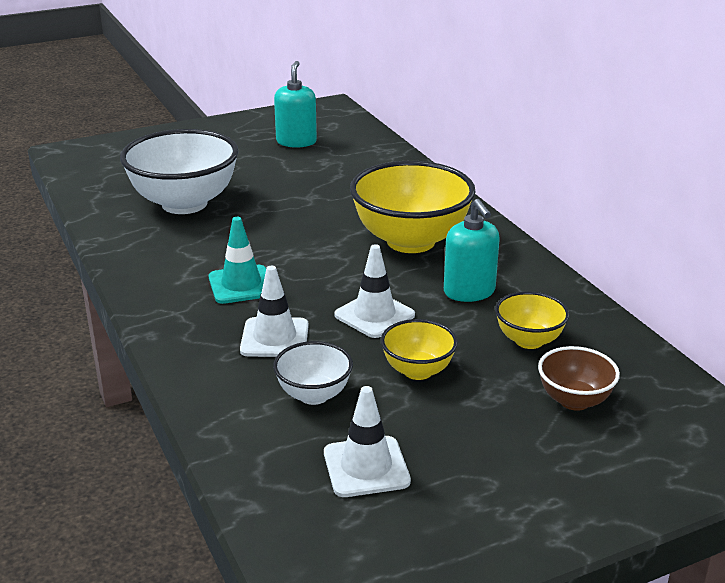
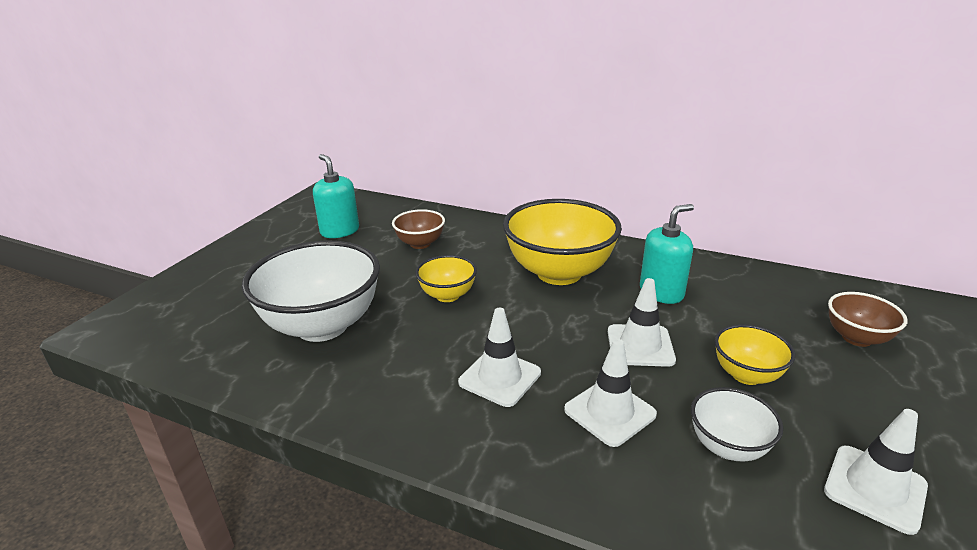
camera: 40 degrees left, 0 degrees up
turquoise traffic cone [209,217,266,304] -> white traffic cone [458,308,541,407]
turquoise soap dispenser [444,199,500,302] -> turquoise soap dispenser turned 60 degrees counterclockwise [640,204,694,304]
yellow bowl [495,291,570,349] -> yellow bowl moved to [416,255,477,302]
none -> brown bowl [392,209,445,249]

